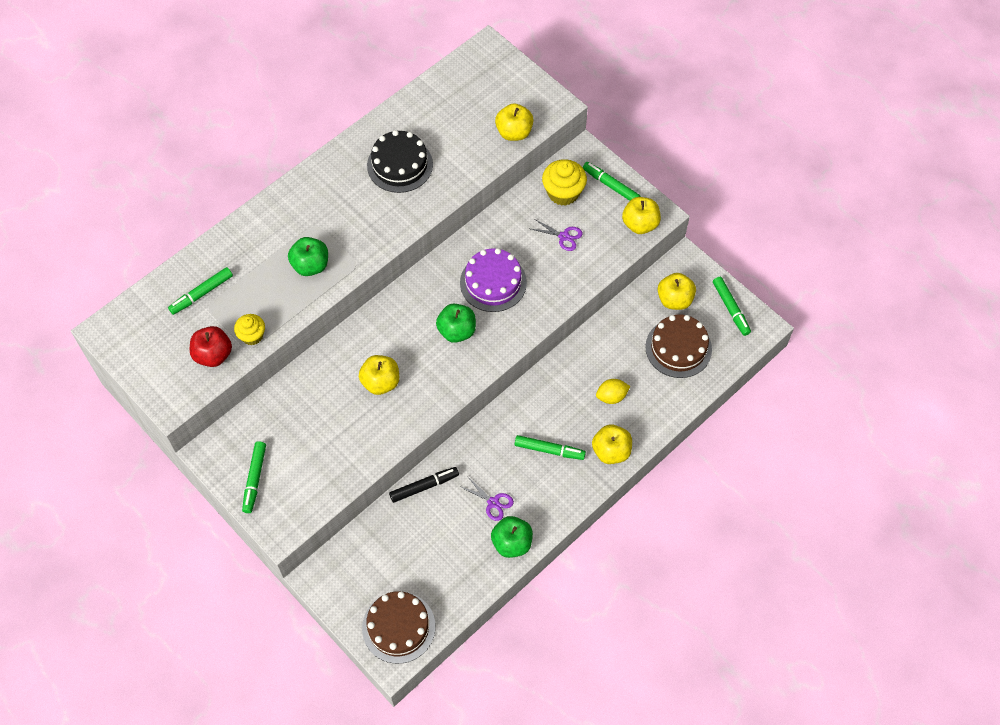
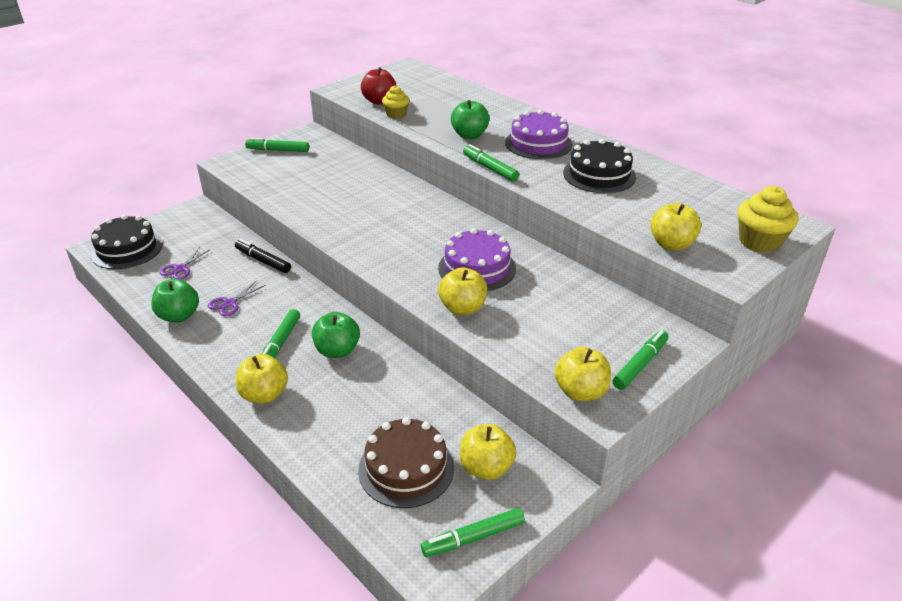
camera: 90 degrees right, 25 degrees down
green marker [168,267,233,315] -> green marker moved to [463,144,519,181]
yellow apple [359,355,399,395] -> yellow apple moved to [438,267,487,315]
brown cake [362,591,435,664] -> black cake [91,215,163,269]
black marker [389,467,459,503] -> black marker turned 150 degrees clockwise [235,239,291,273]
green apple [436,304,476,343] -> green apple moved to [312,312,360,358]
purple scissors [531,219,583,251] -> purple scissors moved to [160,247,211,280]
yellow cupcake [542,159,587,206] -> yellow cupcake moved to [738,186,798,253]
yellow lemon [596,379,630,404] -> none
none -> purple cake [505,110,573,159]

